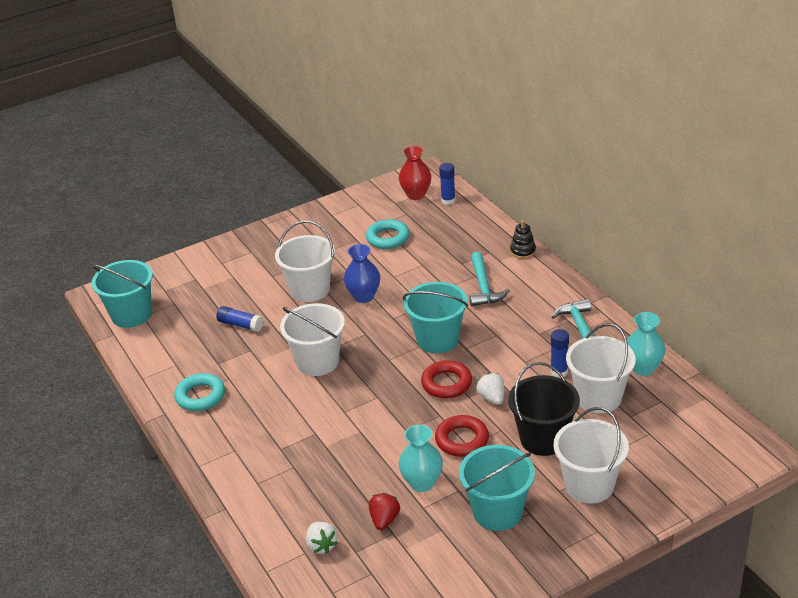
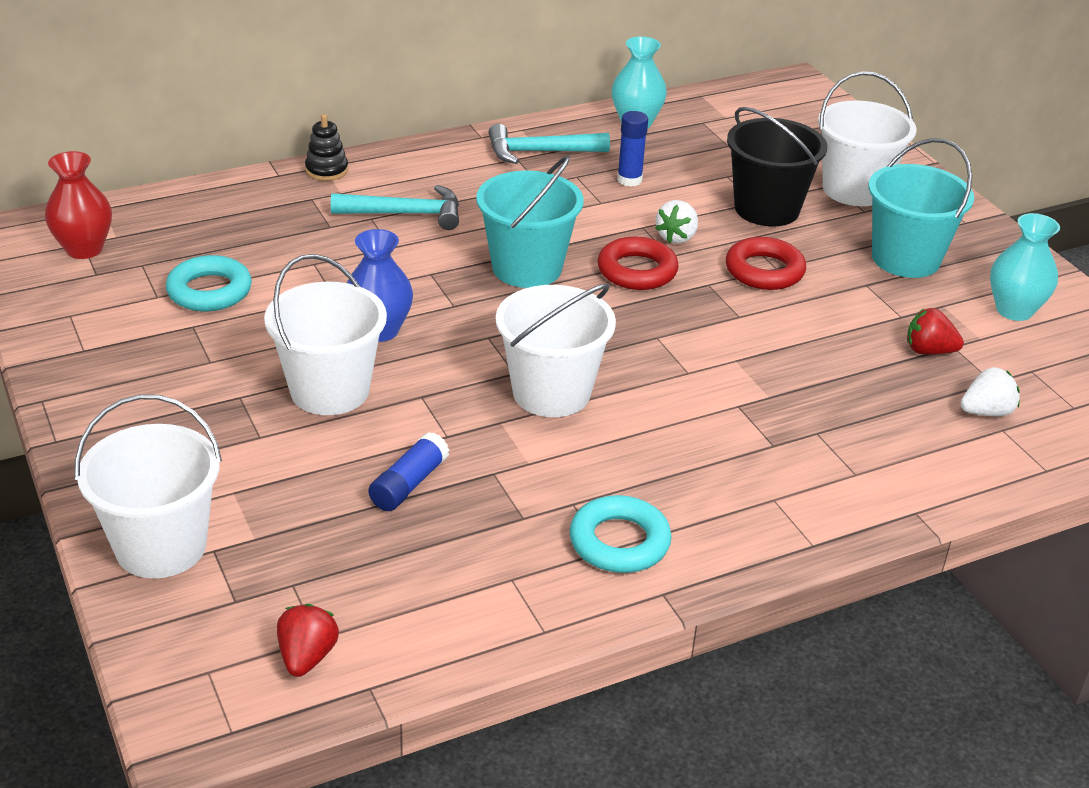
camera: 90 degrees left, 0 degrees up
turquoise bucket [92,260,153,328] -> red strawberry [277,604,339,677]
turquoise vase [399,424,443,492] -> turquoise vase moved to [990,213,1060,321]
blue glue stick [439,163,456,205] -> none
white strawberry [476,373,504,405] -> white strawberry turned 45 degrees counterclockwise [655,200,698,244]
white bucket [566,323,636,413] -> white bucket moved to [75,394,222,579]

